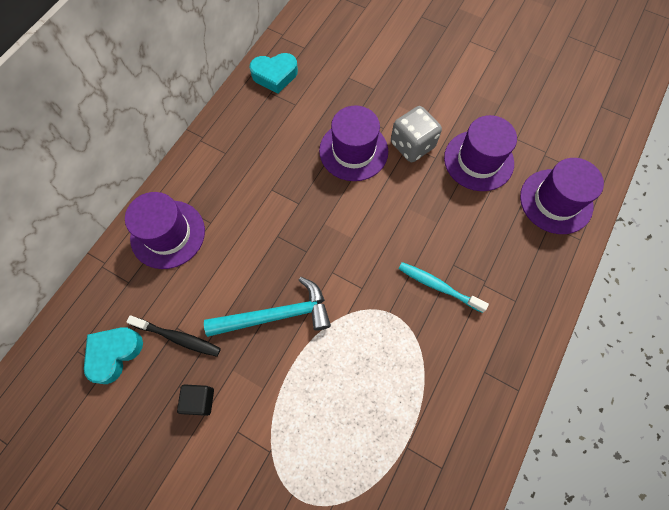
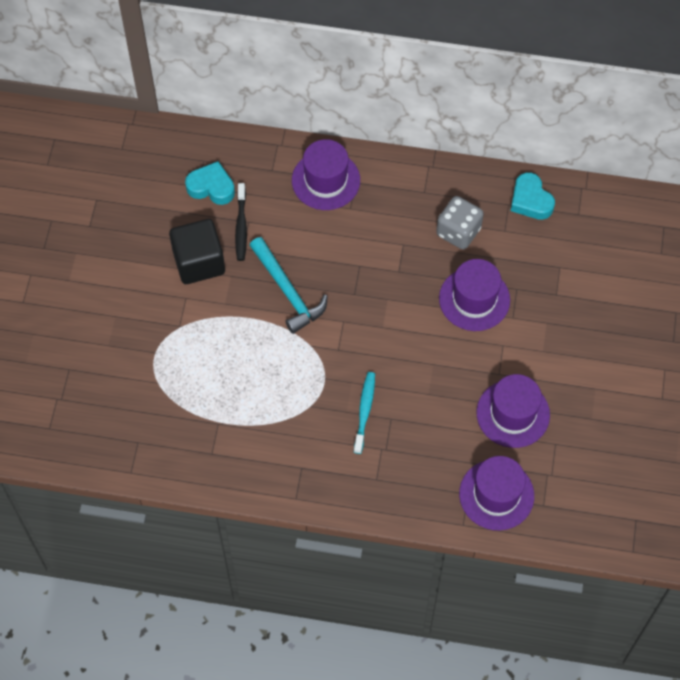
camera: 70 degrees right, 5 degrees down
black cube [177,384,214,416] -> black cube [169,219,225,284], size x1.99
grey dice [391,106,442,162] -> grey dice moved to [436,196,484,250]

